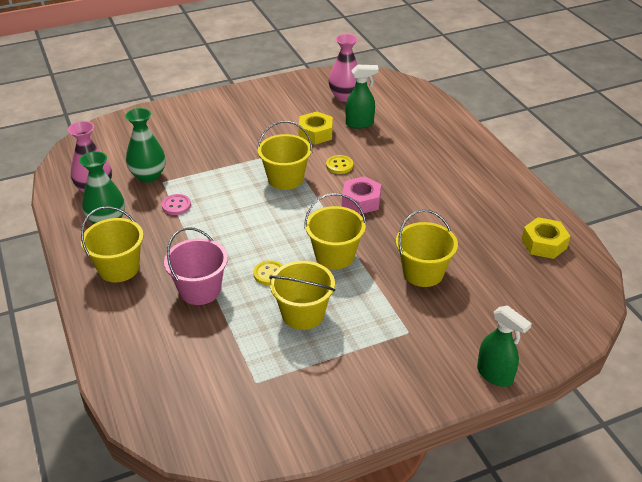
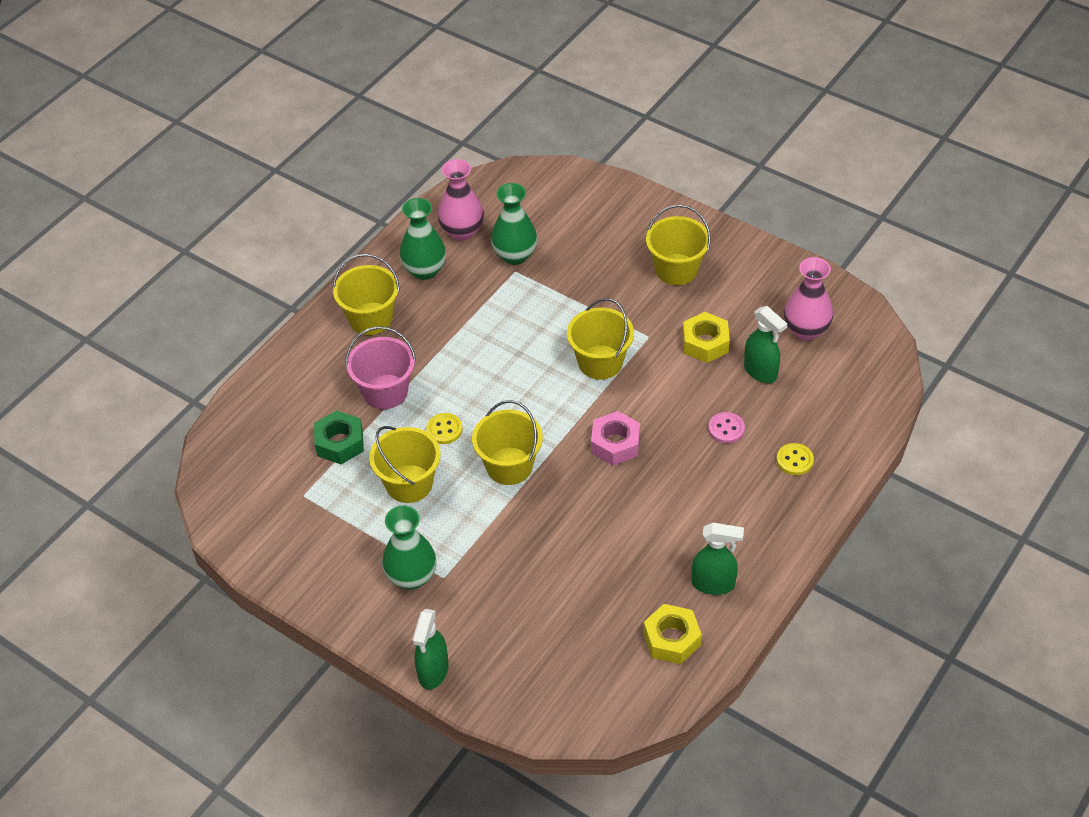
camera: 60 degrees right, 10 degrees up
pink button [162,194,191,215] -> pink button moved to [708,412,745,444]
yellow button [326,155,353,174] -> yellow button moved to [776,443,814,475]
yellow bucket [396,210,458,287] -> yellow bucket moved to [646,205,711,285]
none -> green nut [314,411,364,464]
none -> green vase [382,505,436,590]
none -> green spray bottle [692,523,744,595]

